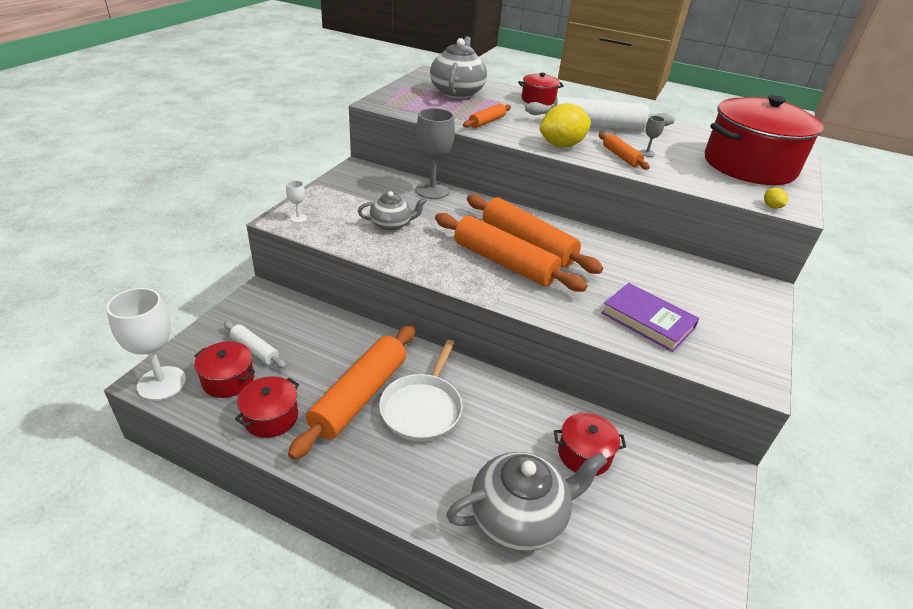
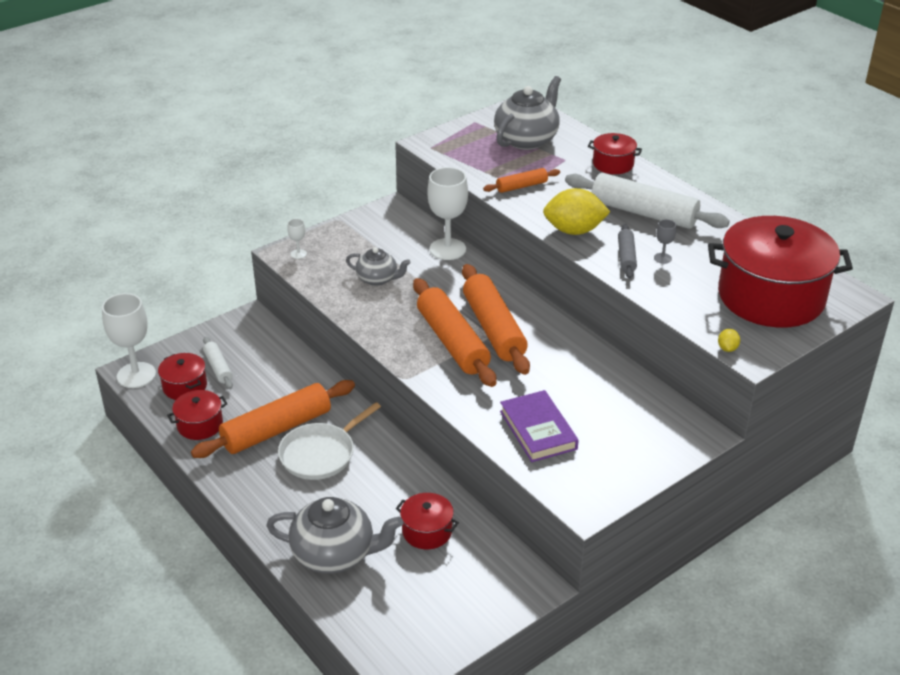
camera: 30 degrees right, 0 degrees up
grey goblet [416,108,455,199] -> white goblet [427,167,468,260]
orange rolling pin [599,132,650,170] -> grey rolling pin [618,224,637,279]

